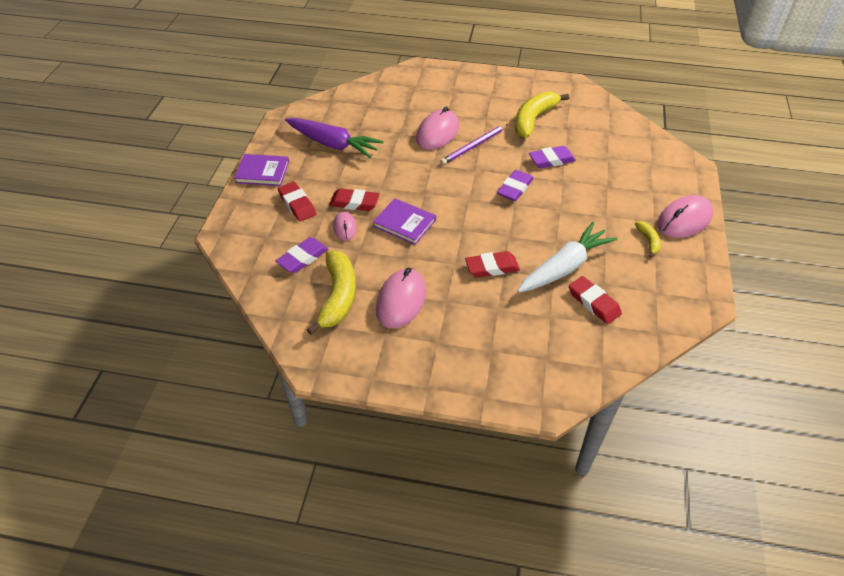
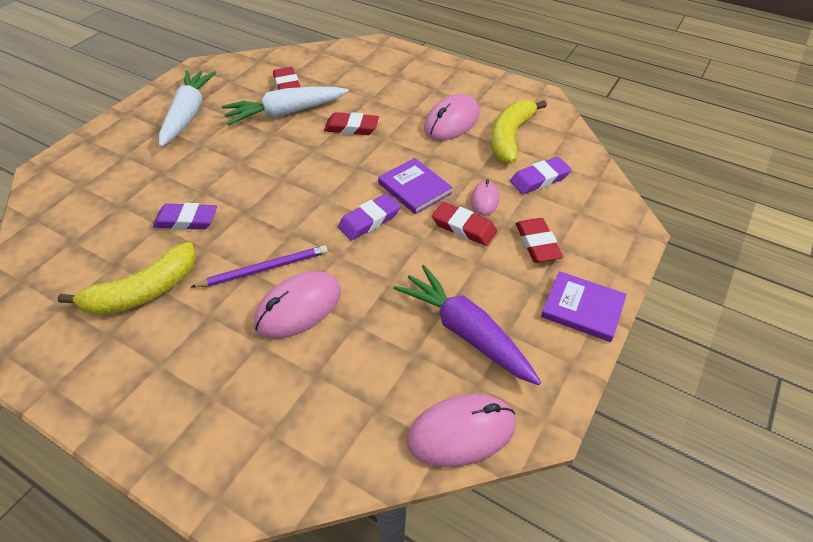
camera: 160 degrees left, 0 degrees up
purple eraser [497,170,534,201] -> purple eraser moved to [338,194,401,240]
yellow banana [635,221,661,258] -> white carrot [159,71,216,147]
pink mouse [658,195,713,238] -> pink mouse moved to [407,394,516,467]

